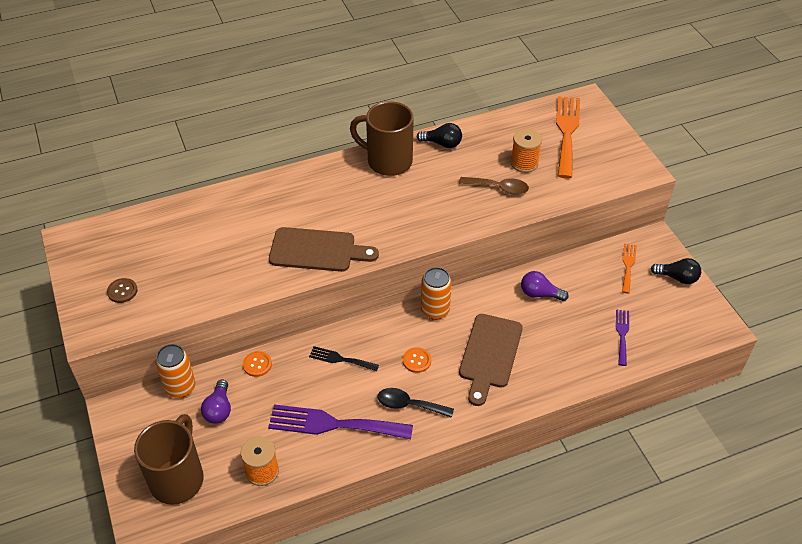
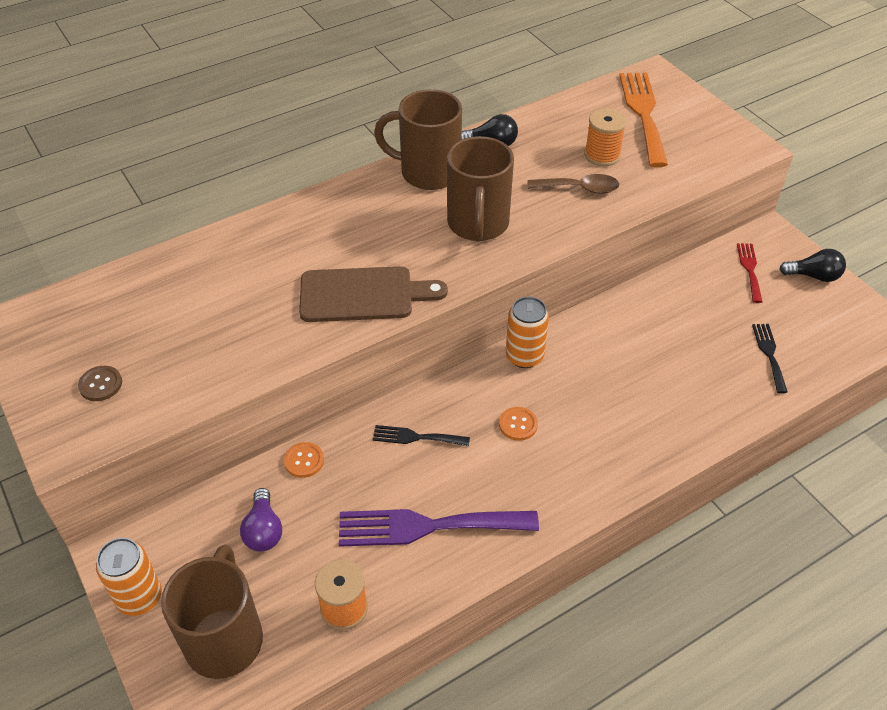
camera: 10 degrees left, 0 degrees up
orange can [156,344,195,398] -> orange can moved to [96,538,162,616]
black spoon [377,388,454,418] -> none
brown cutting board [459,314,523,406] -> none
purple light bulb [521,271,569,301] -> none
purple fork [616,309,629,366] -> black fork [752,324,788,393]
orange fork [622,244,637,294] -> red fork [737,243,763,303]
none -> brown mug [447,136,514,242]

